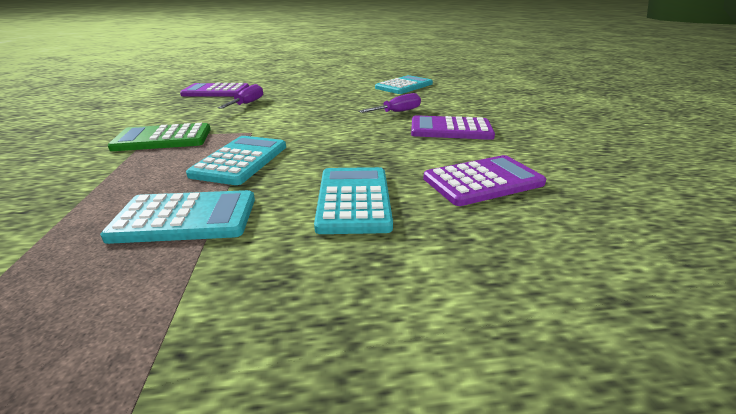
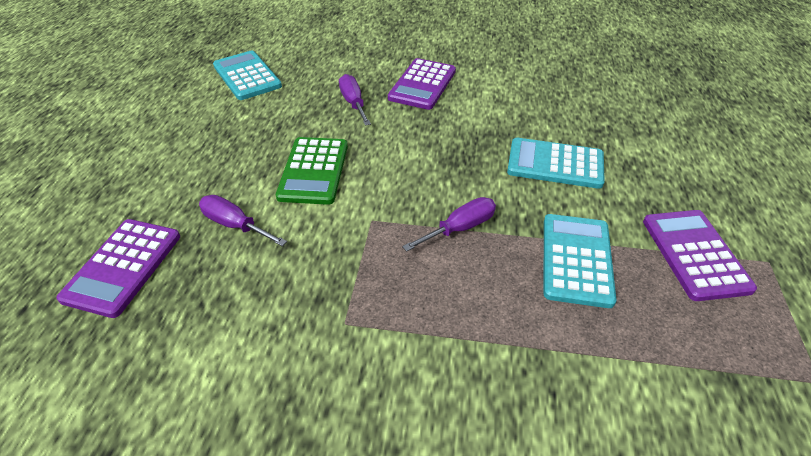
camera: 75 degrees left, 15 degrees up
green calculator [108,123,211,151] -> green calculator moved to [276,137,348,205]
turquoise calculator [186,136,286,185] -> purple screwdriver [402,197,496,252]
purple calculator [423,155,546,206] -> purple calculator moved to [643,210,757,301]

